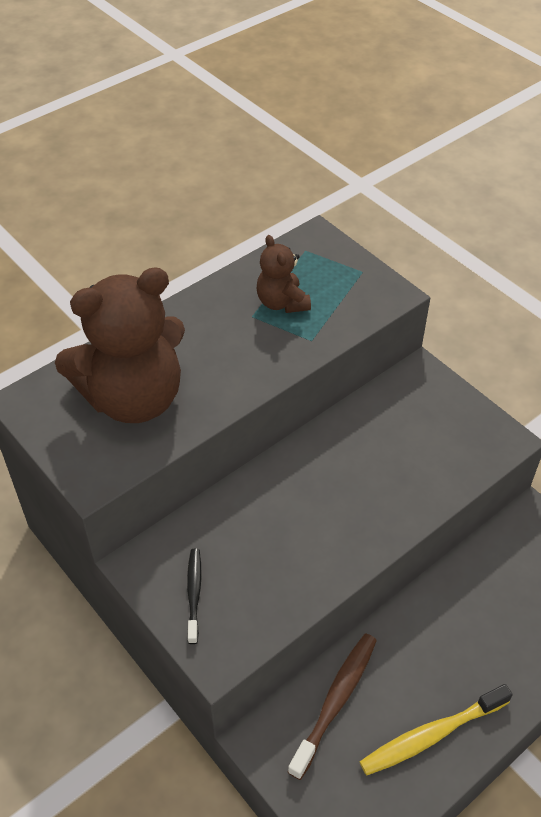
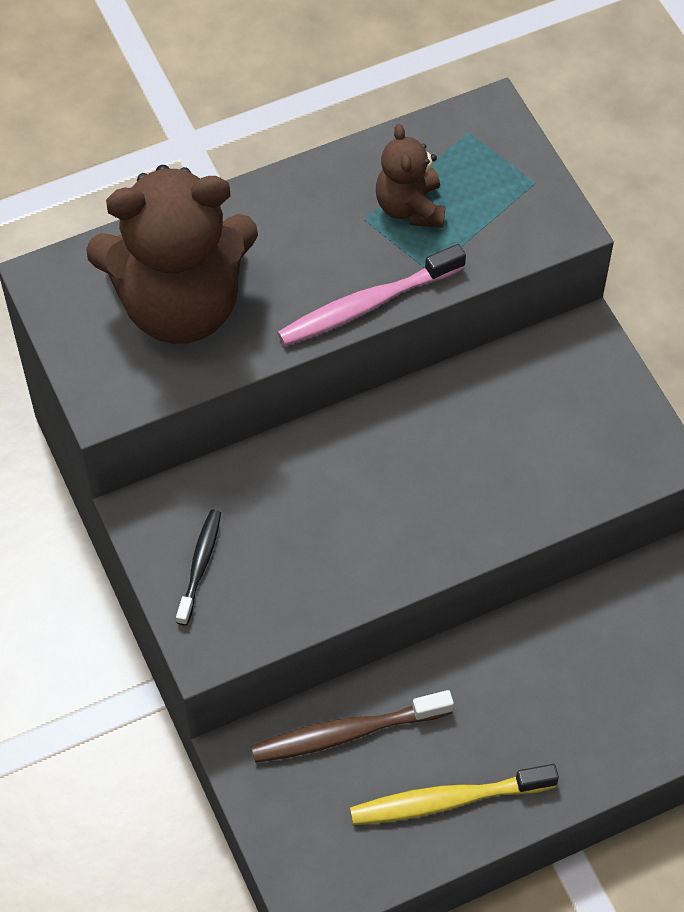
camera: 15 degrees right, 10 degrees up
brown toothbrush [288,633,377,780] -> brown toothbrush turned 150 degrees counterclockwise [251,690,454,763]
none -> pink toothbrush [277,244,466,346]

